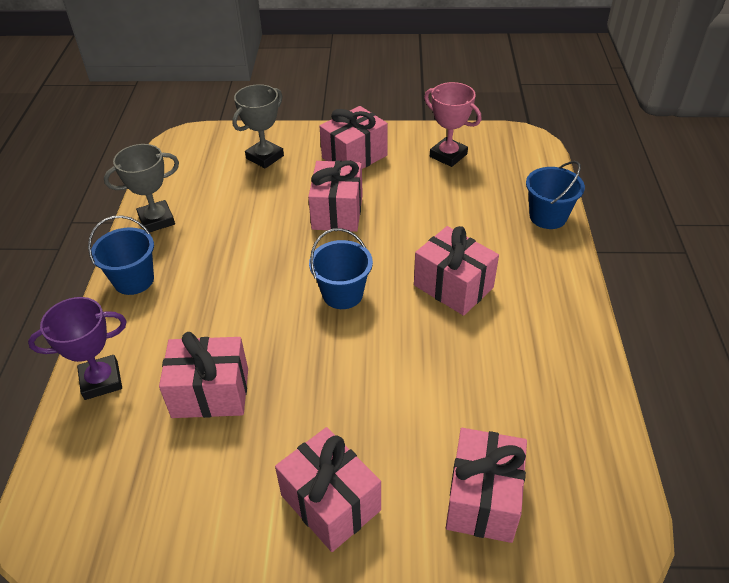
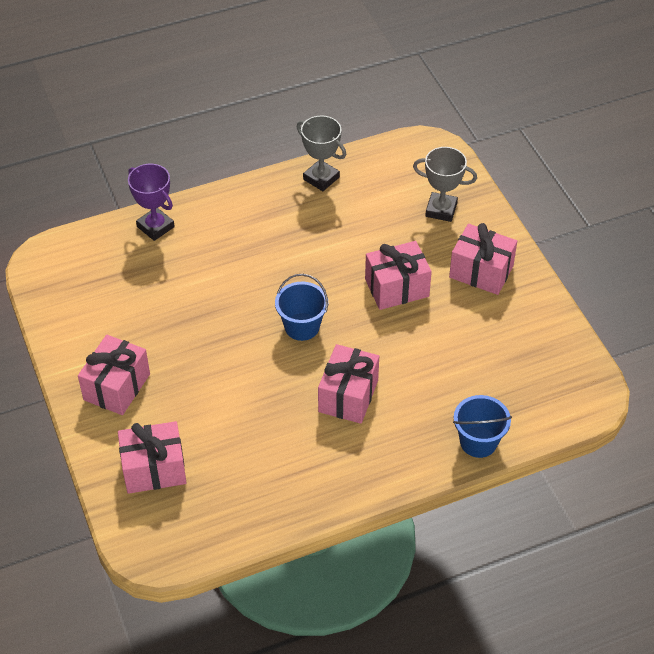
camera: 65 degrees right, 5 degrees up
blue bucket [88,215,154,295] -> none
pink gift [159,332,248,418] -> none
pink trophy [424,82,482,167] -> none

